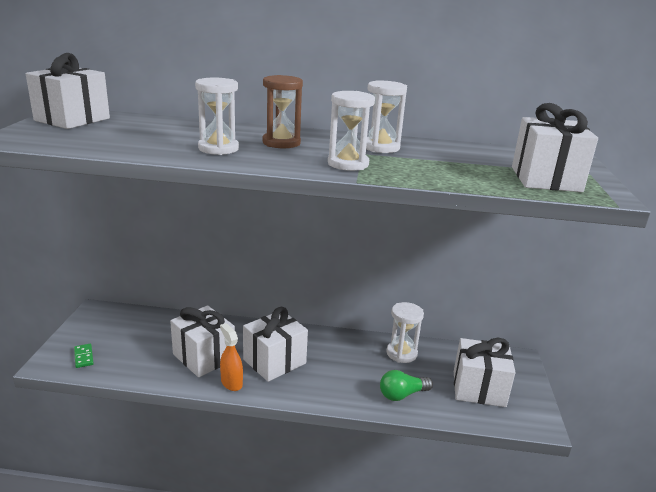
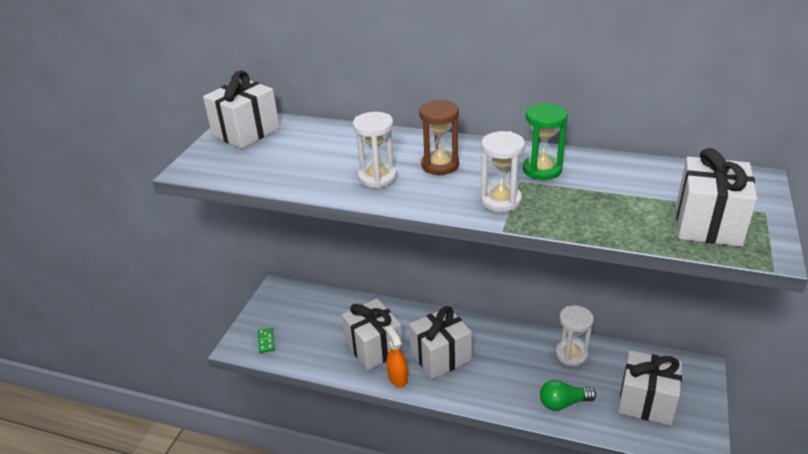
camera: 15 degrees right, 10 degrees up
white hourglass [366,80,407,153] -> green hourglass [523,103,568,180]

